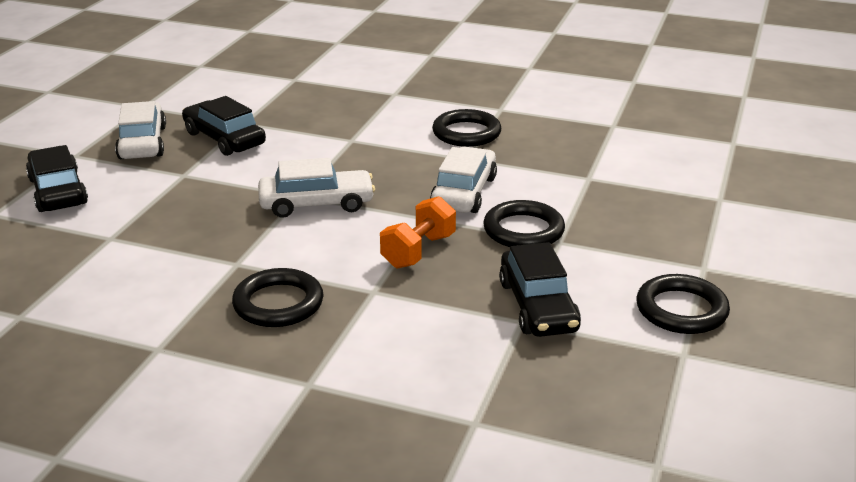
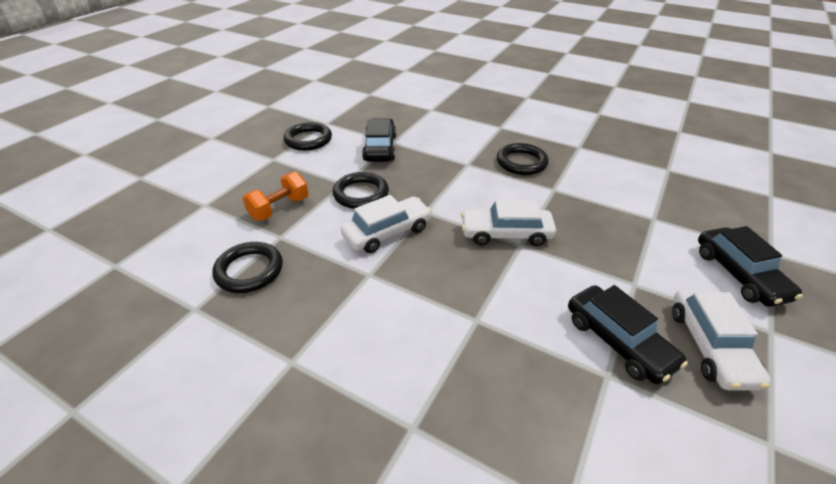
camera: 170 degrees left, 10 degrees up
orange dumbbell [380,196,456,269] -> orange dumbbell moved to [243,172,309,221]
white car [430,147,497,213] -> white car turned 150 degrees counterclockwise [341,195,432,253]
black ring [432,109,501,147] -> black ring moved to [212,242,283,293]

